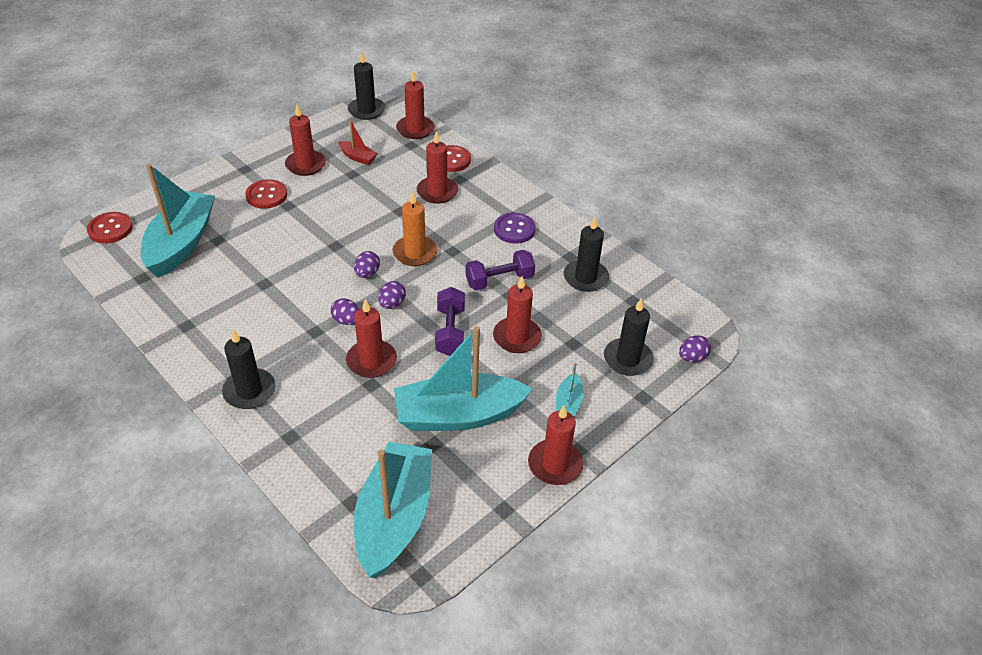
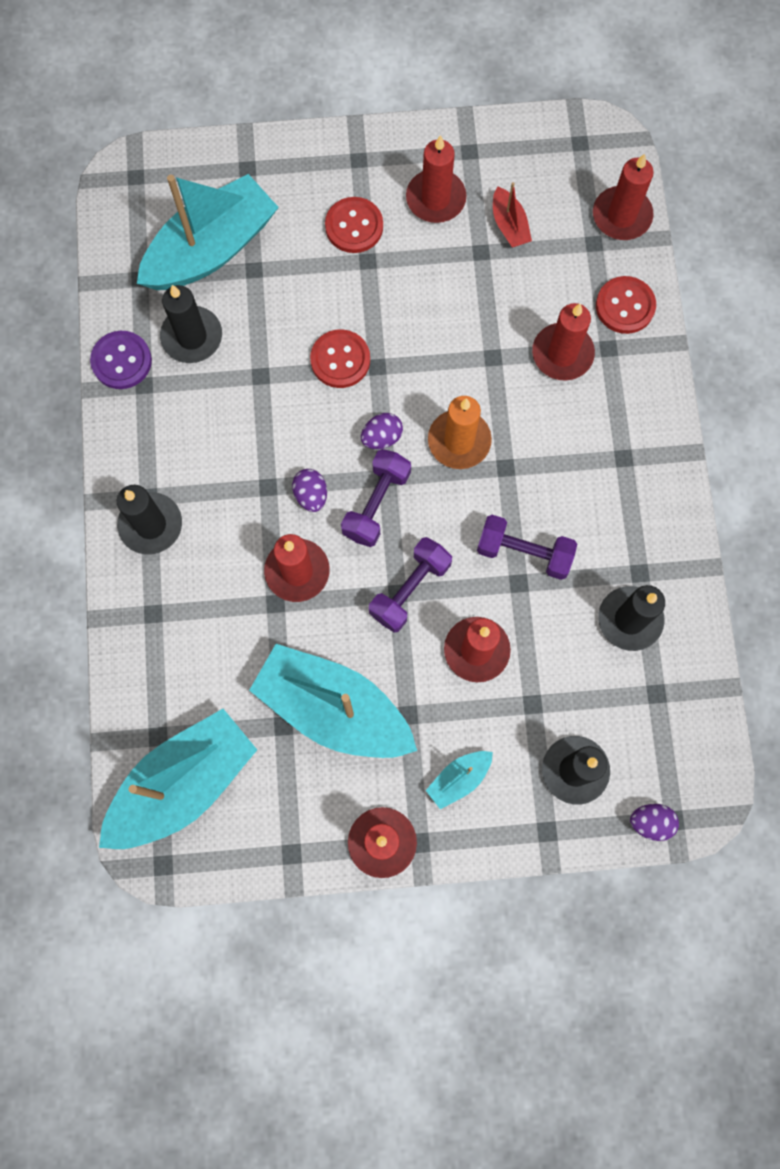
camera: 40 degrees right, 30 degrees up
red button [87,212,133,243] -> red button moved to [310,329,370,388]
black candle [348,52,385,120] -> black candle moved to [160,285,222,363]
purple egg [378,281,406,309] -> purple dumbbell [341,449,411,547]
purple button [494,213,536,244] -> purple button moved to [90,331,152,389]

